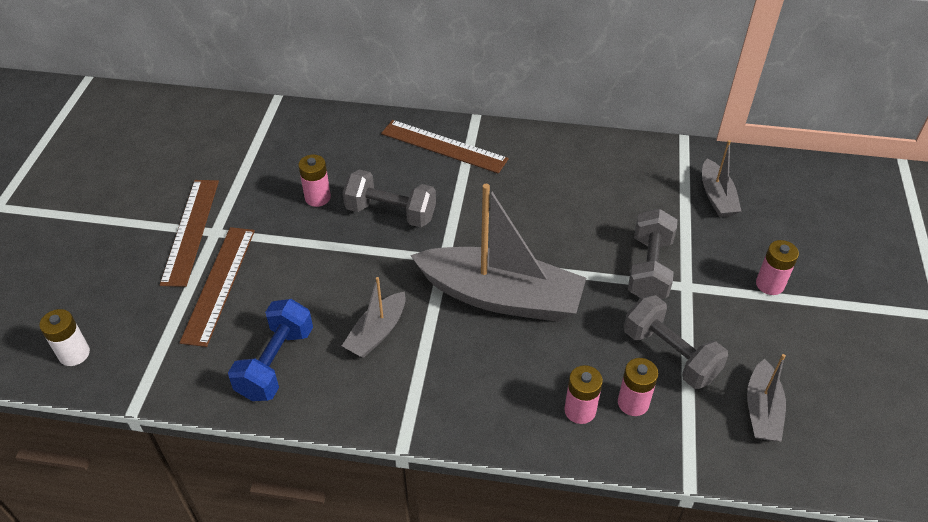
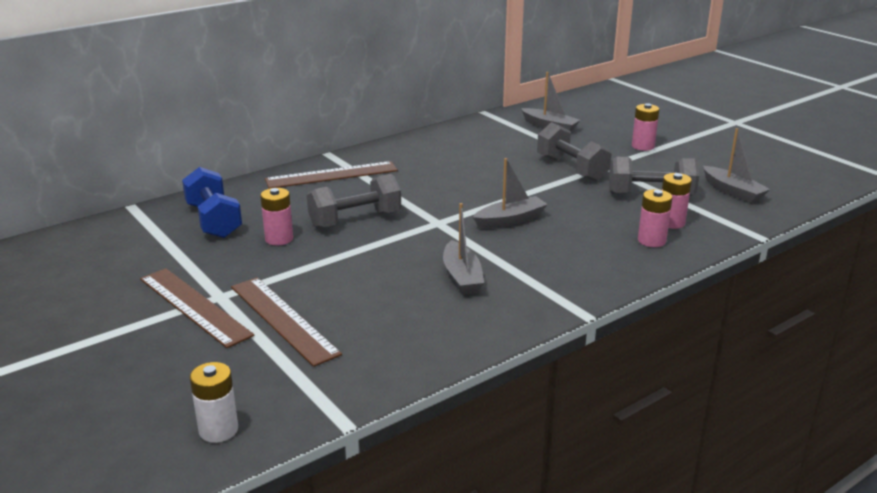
camera: 45 degrees left, 20 degrees down
blue dumbbell [228,299,313,401] -> blue dumbbell moved to [182,167,242,238]
grey boat [410,184,586,322] -> grey boat [473,158,548,229], size x0.49

